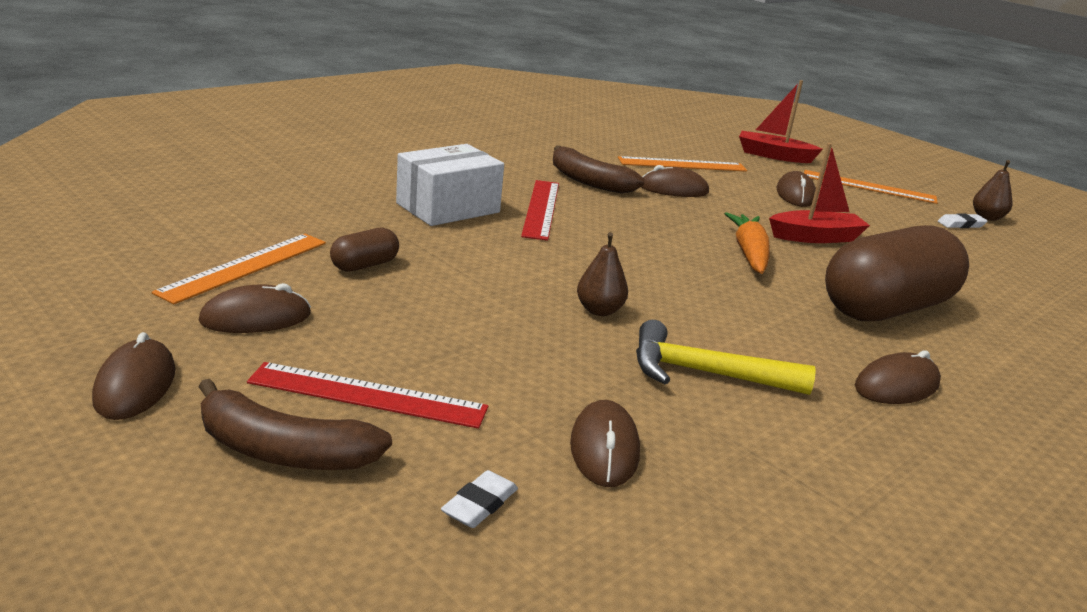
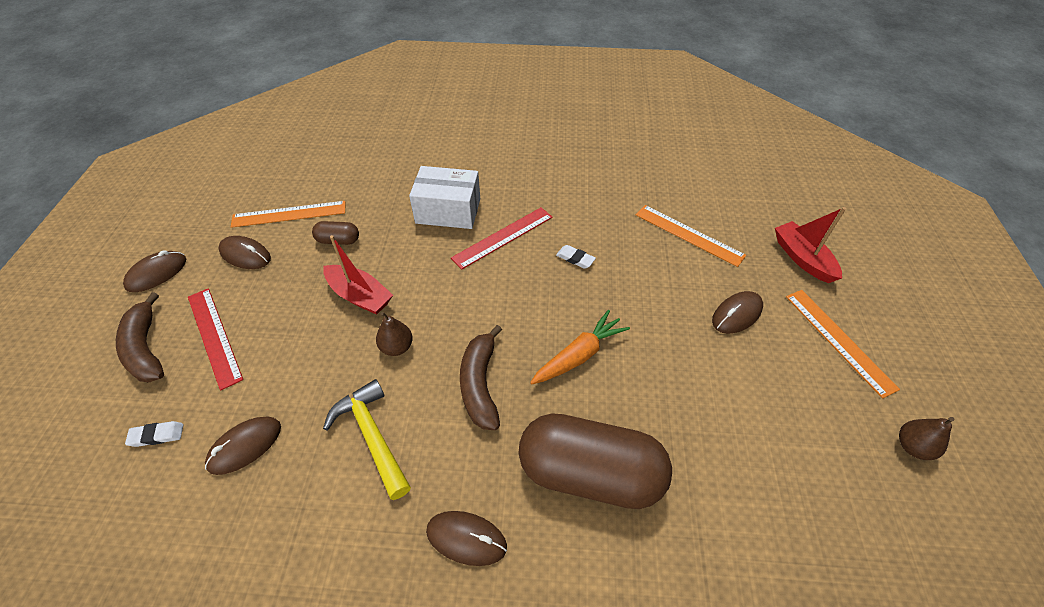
camera: 50 degrees right, 25 degrees up
brown banana [553,145,645,194] -> brown banana moved to [460,325,502,430]
brown mouse [642,165,709,197] -> none
red boat [769,143,870,243] -> red boat moved to [323,235,393,315]
white eraser [938,213,987,228] -> white eraser moved to [556,245,596,269]

